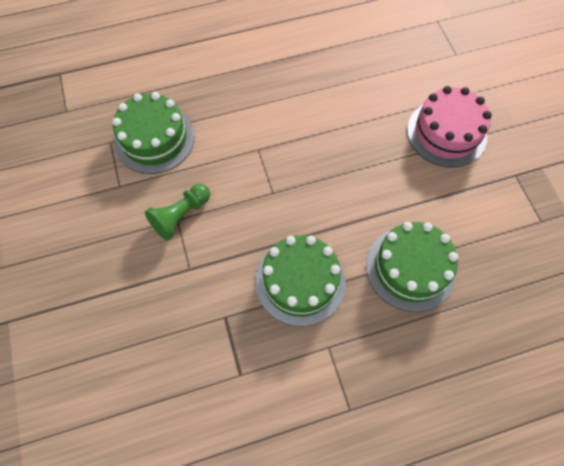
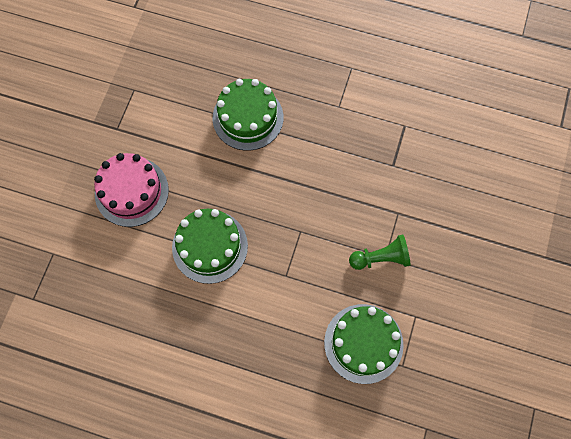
camera: 145 degrees left, 5 degrees up
green cake [255,235,345,326] -> green cake moved to [172,209,248,284]

